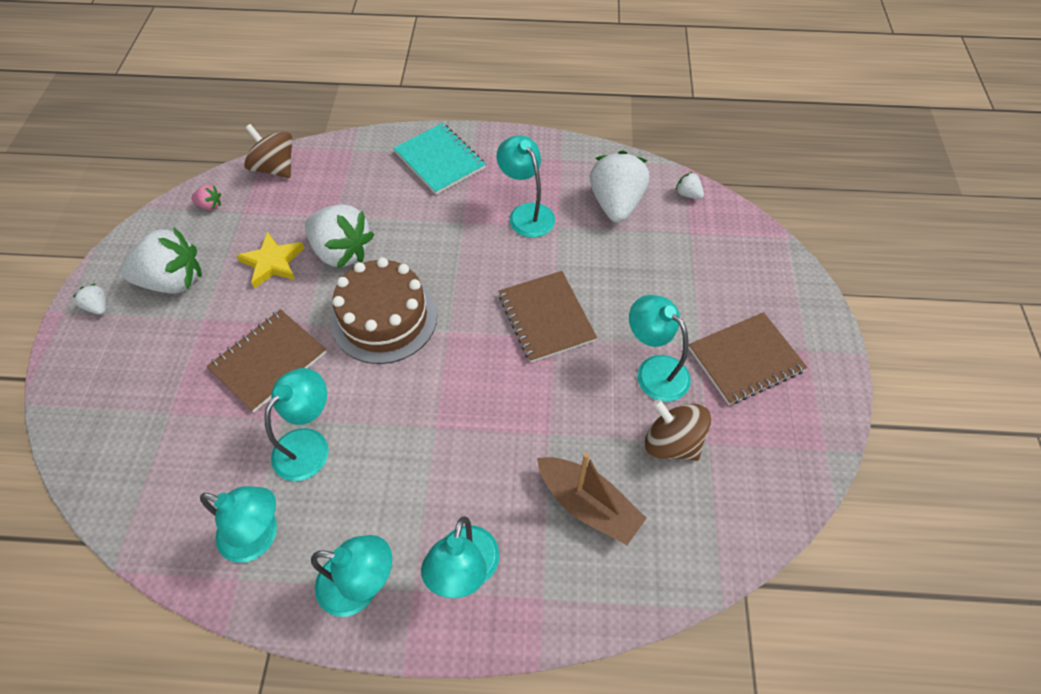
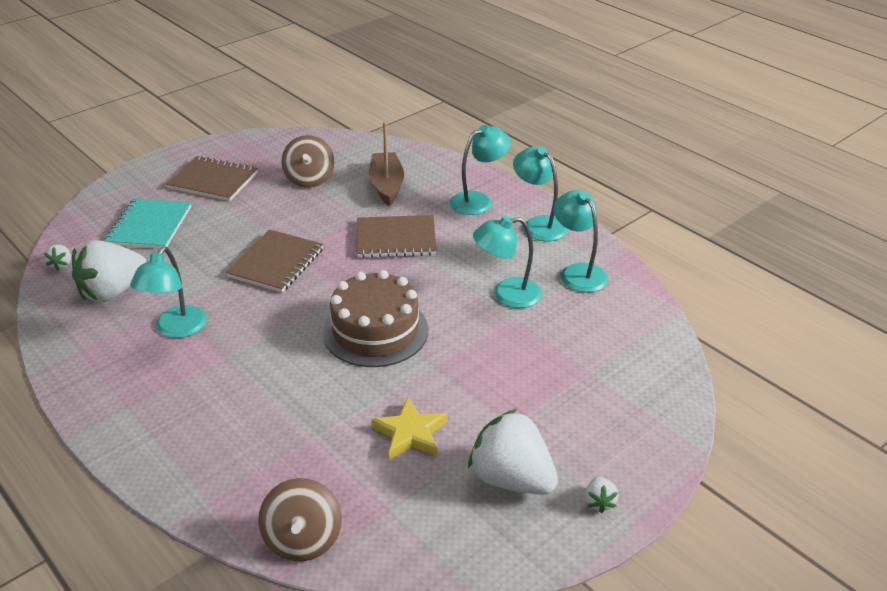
camera: 135 degrees left, 20 degrees down
pink strawberry [191,185,221,210] -> none
brown notebook [207,309,327,412] -> brown notebook moved to [357,215,437,258]
white strawberry [305,204,374,269] -> none
turquoise notebook [394,123,486,195] -> turquoise notebook moved to [104,198,191,249]
turquoise lamp [629,295,691,402] -> none

